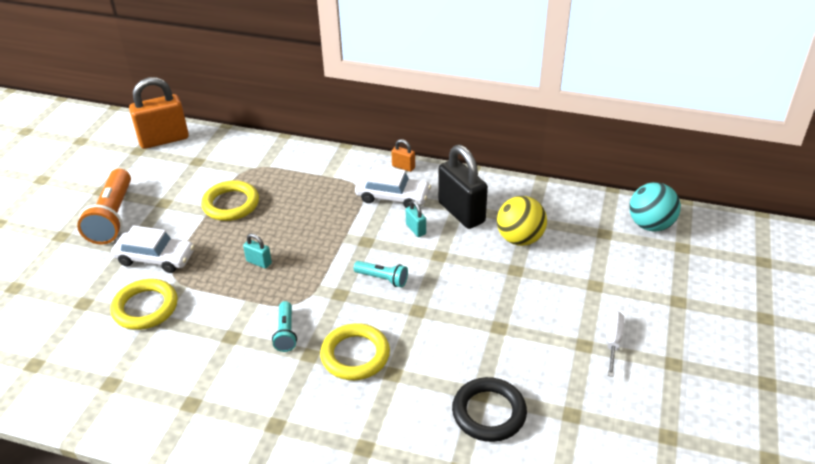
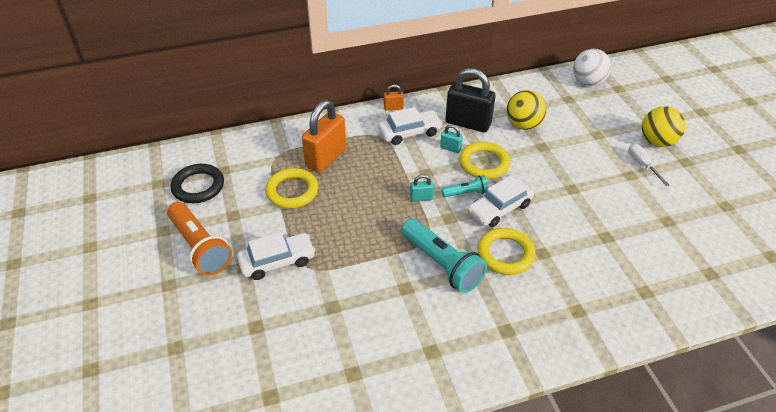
camera: 35 degrees left, 5 degrees up
yellow ring [110,279,178,330] -> yellow ring moved to [459,142,510,179]
orange padlock [129,77,189,149] -> orange padlock moved to [302,100,346,173]
turquoise padlock [243,233,272,269] -> turquoise padlock moved to [410,174,434,202]
turquoise flashlight [272,301,297,352] -> turquoise flashlight [401,218,487,293], size x1.93
black ring [452,377,527,442] -> black ring moved to [171,164,224,203]
turquoise ball [629,182,681,232] -> white ball [573,49,611,86]
none -> white car [468,176,534,227]
none -> yellow ball [642,106,685,147]

